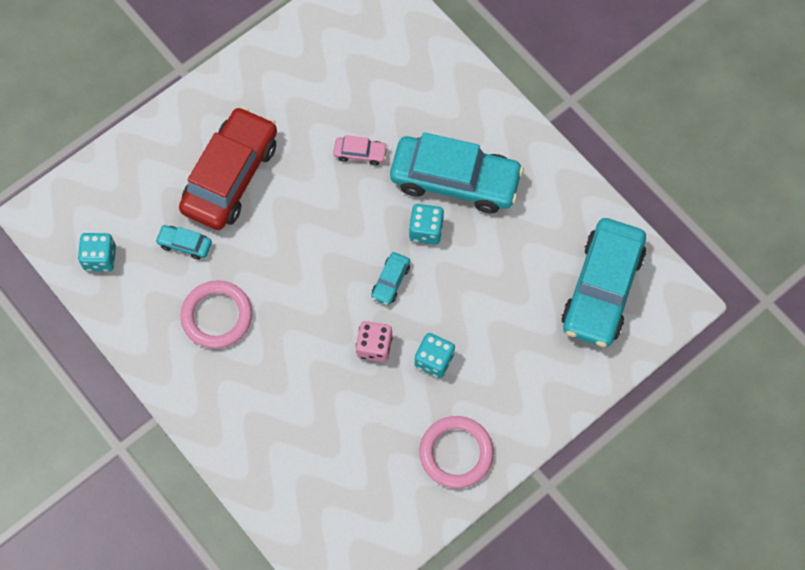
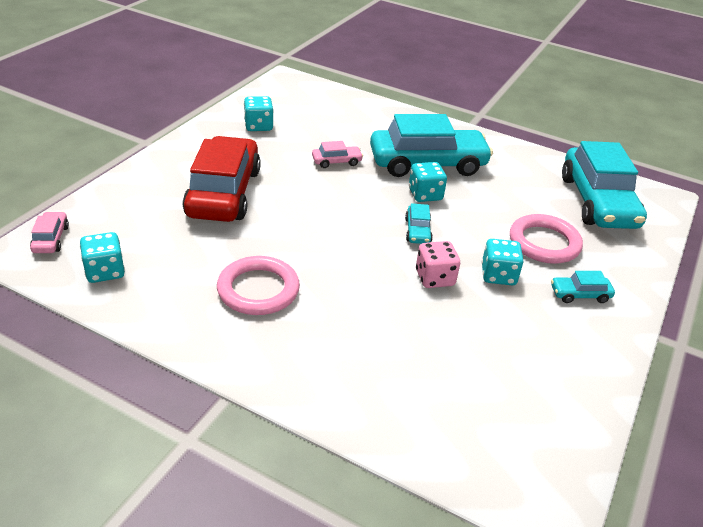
camera: 25 degrees left, 30 degrees down
turquoise car [155,225,212,260] -> turquoise car moved to [551,271,615,303]
pink ring [420,416,494,488] -> pink ring moved to [510,214,583,264]
none -> pink car [30,212,69,253]
none -> turquoise dice [244,96,274,131]

